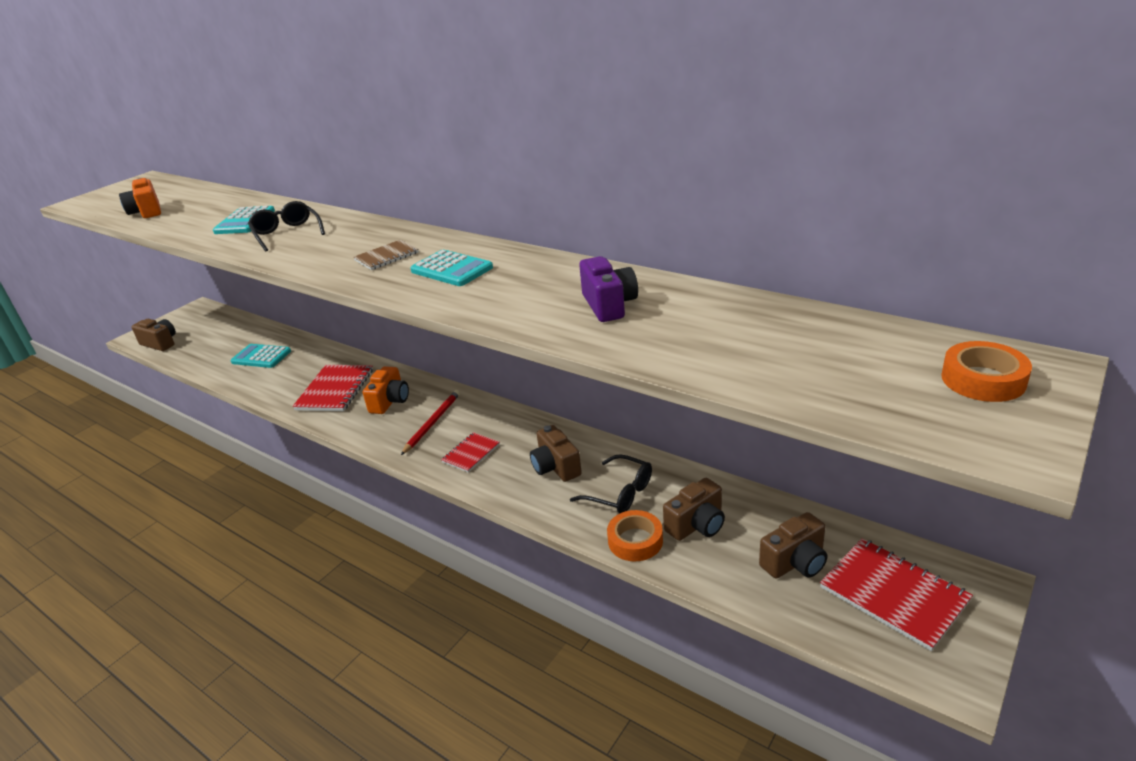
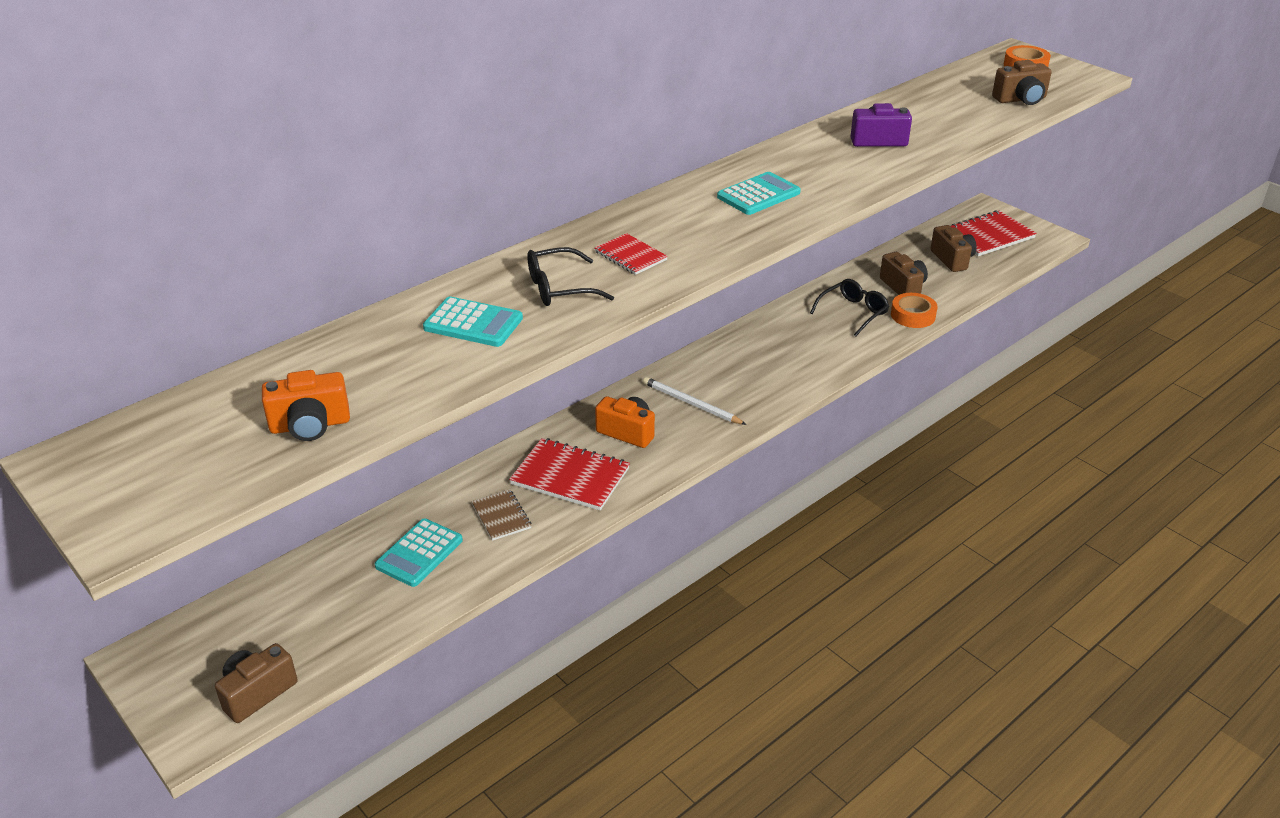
camera: 80 degrees left, 5 degrees up
brown notebook [353,240,419,270] -> brown notebook moved to [471,489,532,541]
red pencil [401,390,460,455] -> white pencil [643,377,747,425]
red notebook [441,432,500,473] -> red notebook moved to [595,233,668,275]
brown camera [530,425,582,482] -> brown camera moved to [992,60,1052,105]

